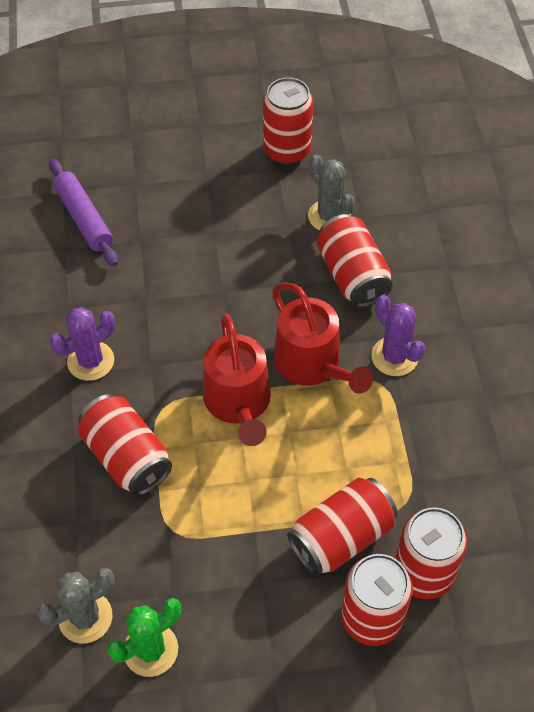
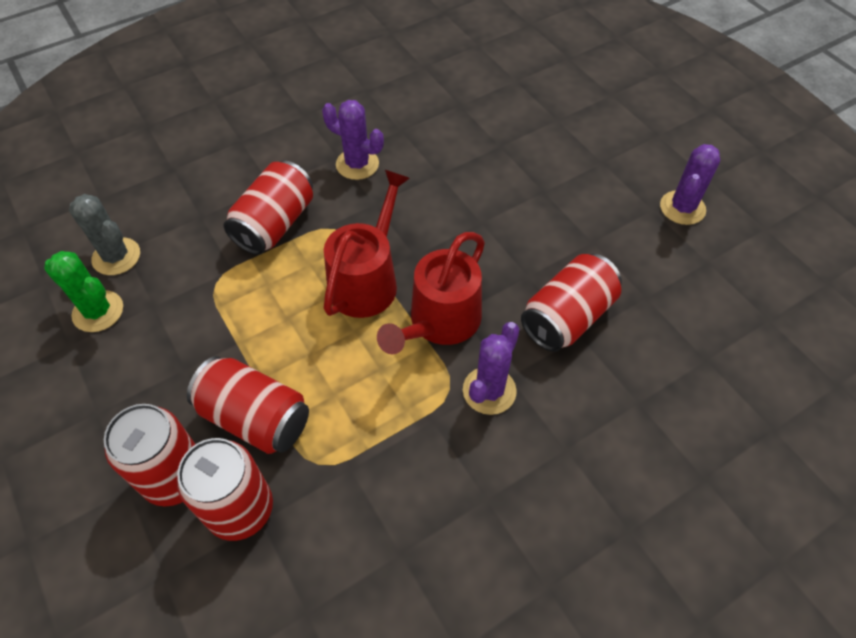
camera: 65 degrees right, 0 degrees up
purple rolling pin [49,159,118,266] -> none
red watering can [203,314,271,446] -> red watering can turned 150 degrees clockwise [324,170,410,318]
red can [263,77,313,165] -> purple cactus [660,144,720,225]
grey cactus [308,155,355,230] -> none

